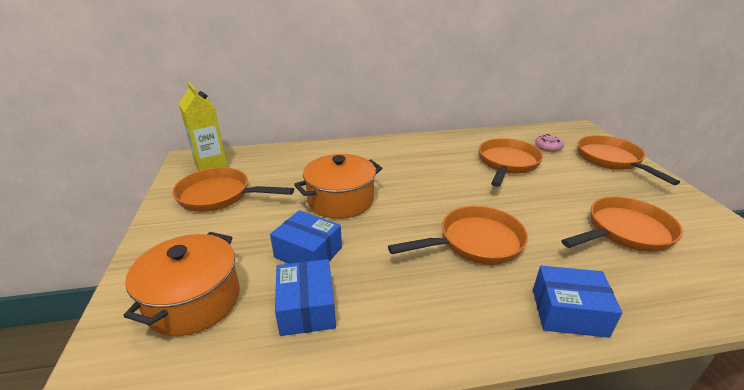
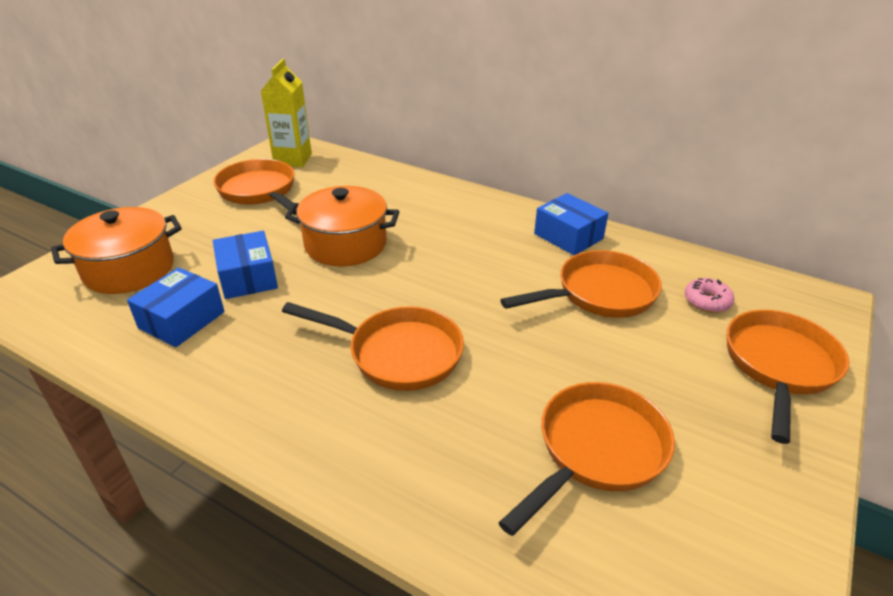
camera: 40 degrees right, 5 degrees up
blue box [533,266,622,338] -> blue box moved to [534,193,608,255]
orange pan [561,197,683,252] -> orange pan turned 60 degrees counterclockwise [499,382,675,536]

